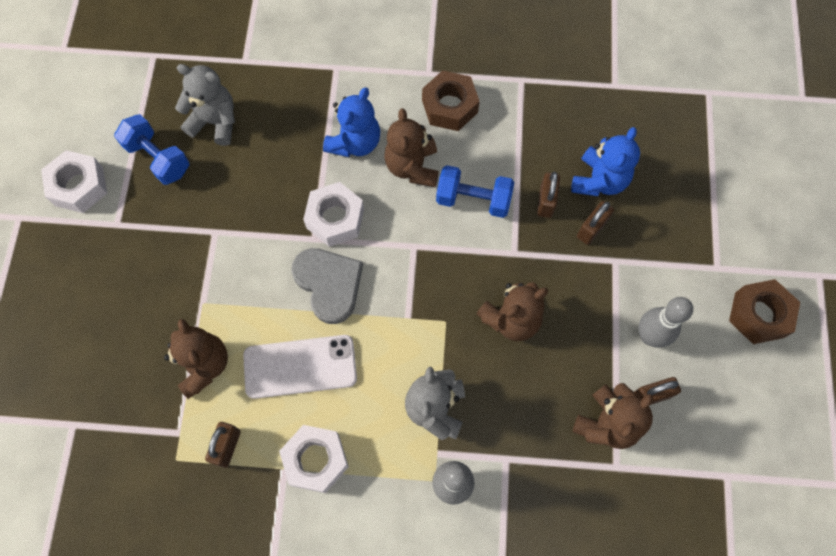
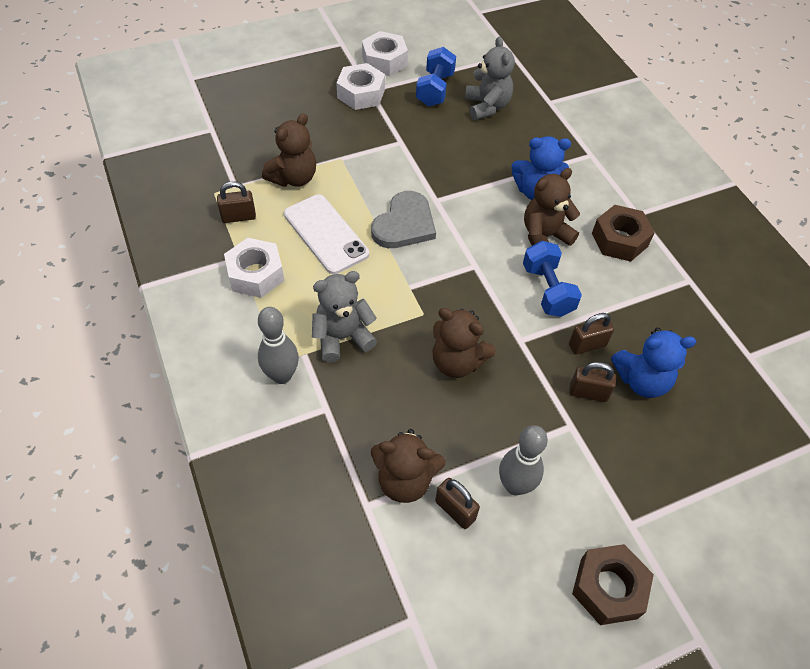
camera: 60 degrees right, 15 degrees down
white nut [303,182,364,247] -> white nut moved to [336,63,385,110]

